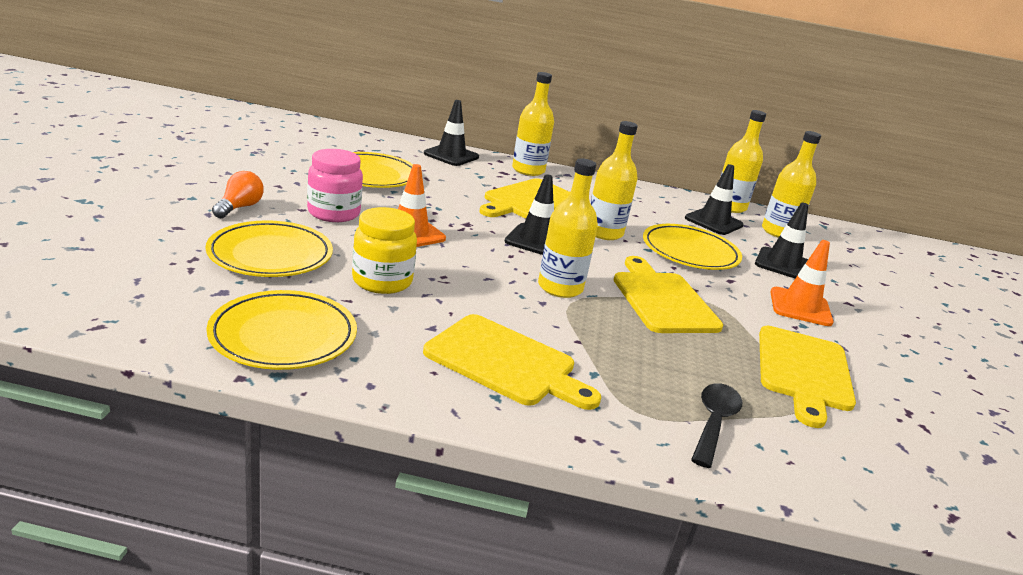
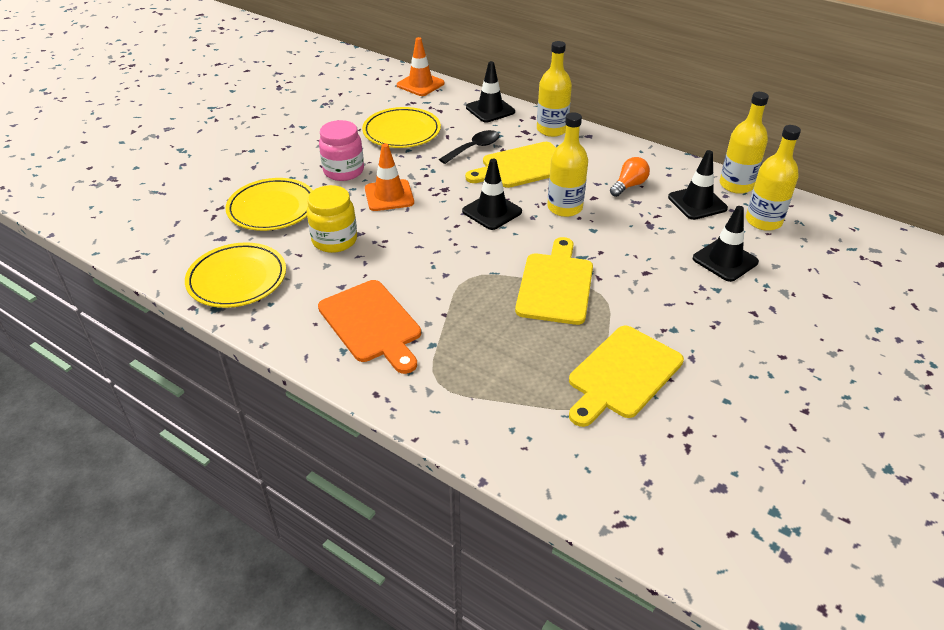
camera: 30 degrees right, 15 degrees up
orange light bulb [212,171,264,218] -> orange light bulb moved to [610,157,650,197]
yellow cutting board [423,314,601,410] -> orange cutting board [318,280,421,374]
yellow bottle [538,158,598,298] -> none
yellow plate [643,224,742,270] -> none
black spoon [691,383,742,468] -> black spoon moved to [439,130,500,164]
orange traffic cone [770,240,833,326] -> orange traffic cone moved to [397,37,445,96]

